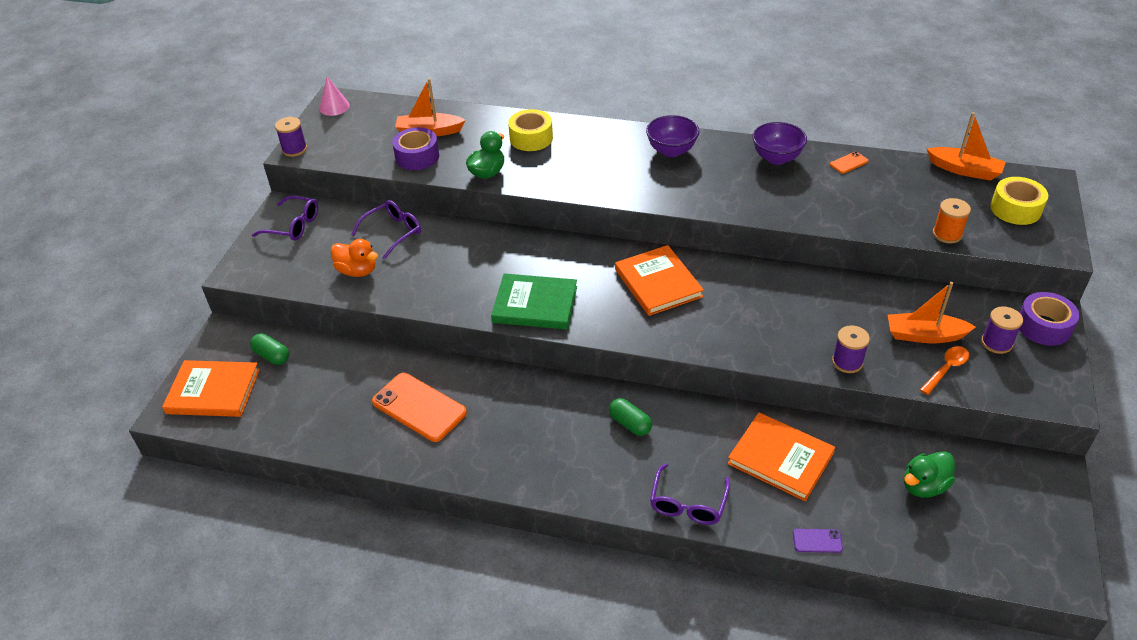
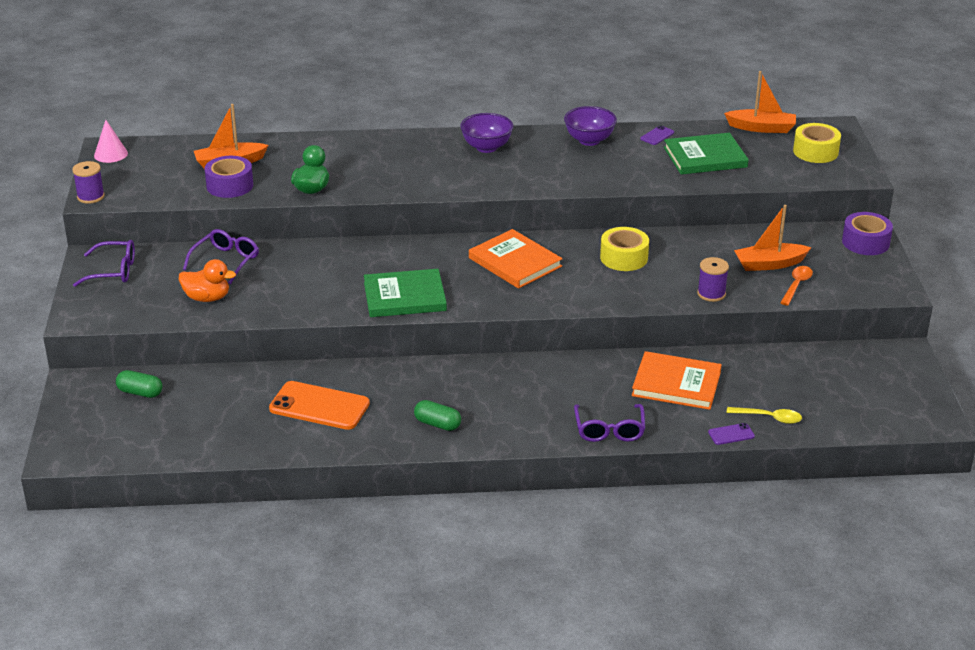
camera: 20 degrees left, 10 degrees down
orange book [162,360,260,417] -> none
yellow tape [508,109,553,151] -> yellow tape moved to [600,227,649,271]
green capsule [609,398,652,436] -> green capsule moved to [414,400,461,431]
orange phone [830,151,869,174] -> purple phone [640,125,674,145]
green duck [904,451,955,498] -> none
orange spool [933,198,971,243] -> none
purple spool [981,306,1023,354] -> none
none -> green book [664,133,749,175]
none -> yellow spoon [727,407,802,424]

